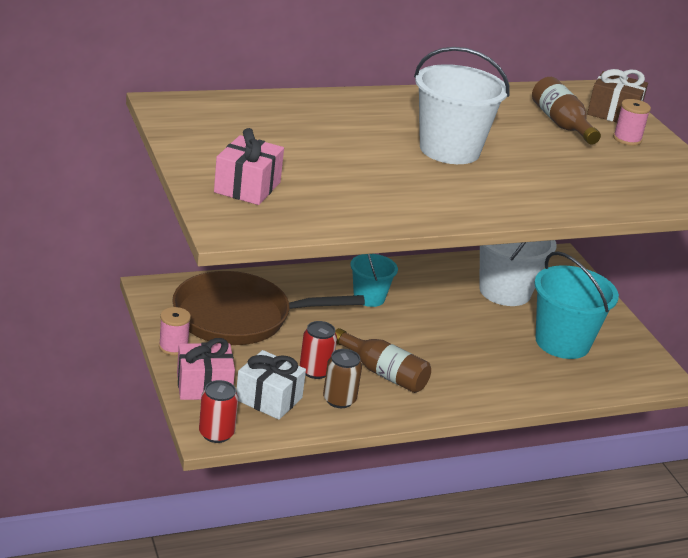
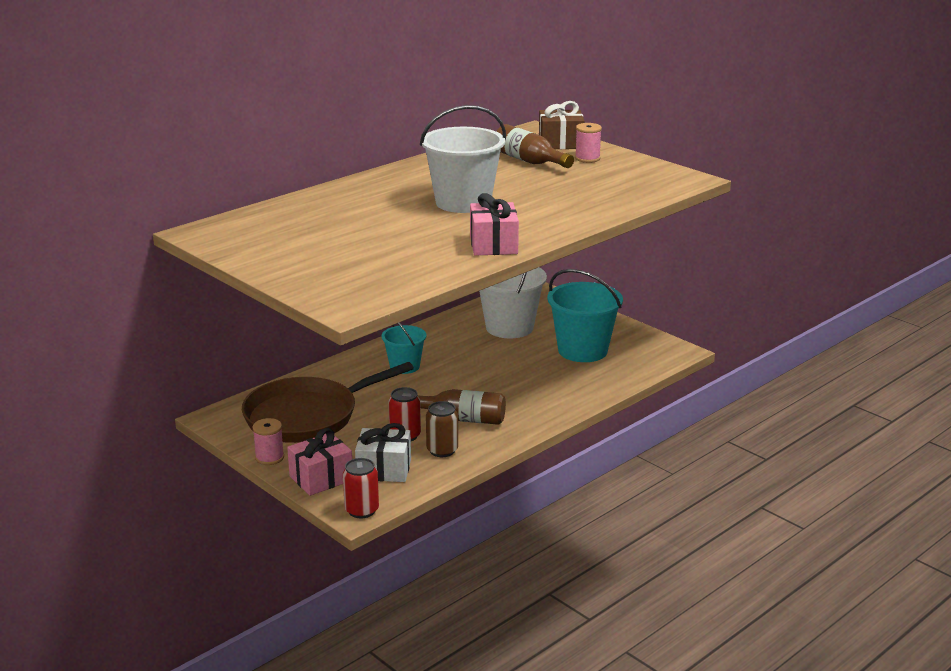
camera: 20 degrees left, 5 degrees down
pink gift [214,128,284,205] -> pink gift moved to [470,193,519,256]

